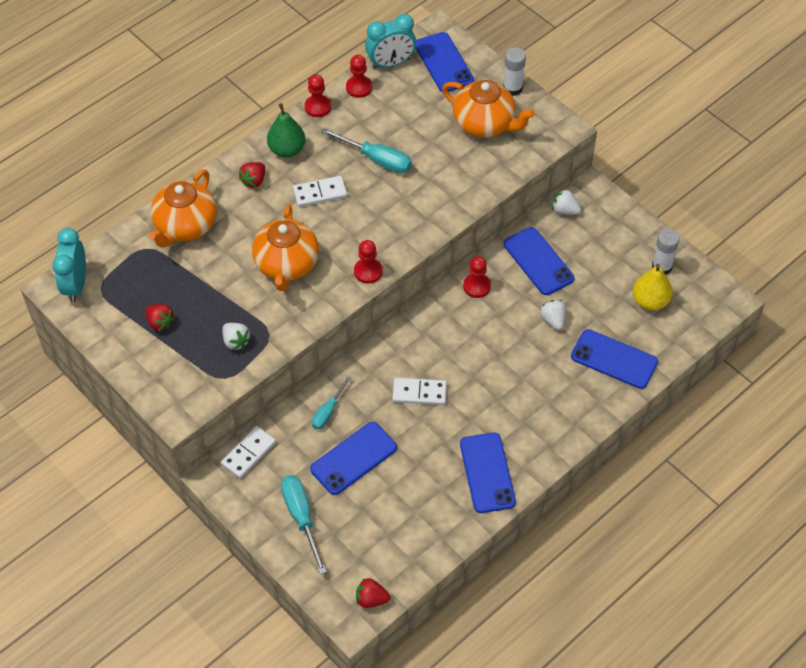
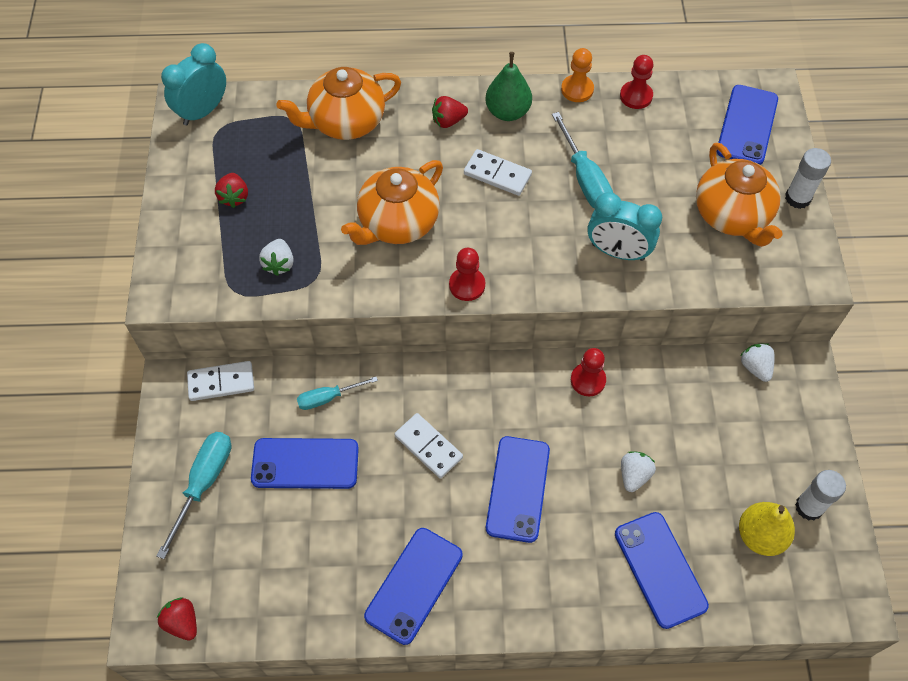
camera: 40 degrees right, 5 degrees up
red pawn [305,74,331,117] -> orange pawn [561,48,594,102]
turquoise clock [365,14,416,69] -> turquoise clock moved to [587,192,662,261]
blue phone [504,227,574,295] -> blue phone moved to [486,436,550,543]

